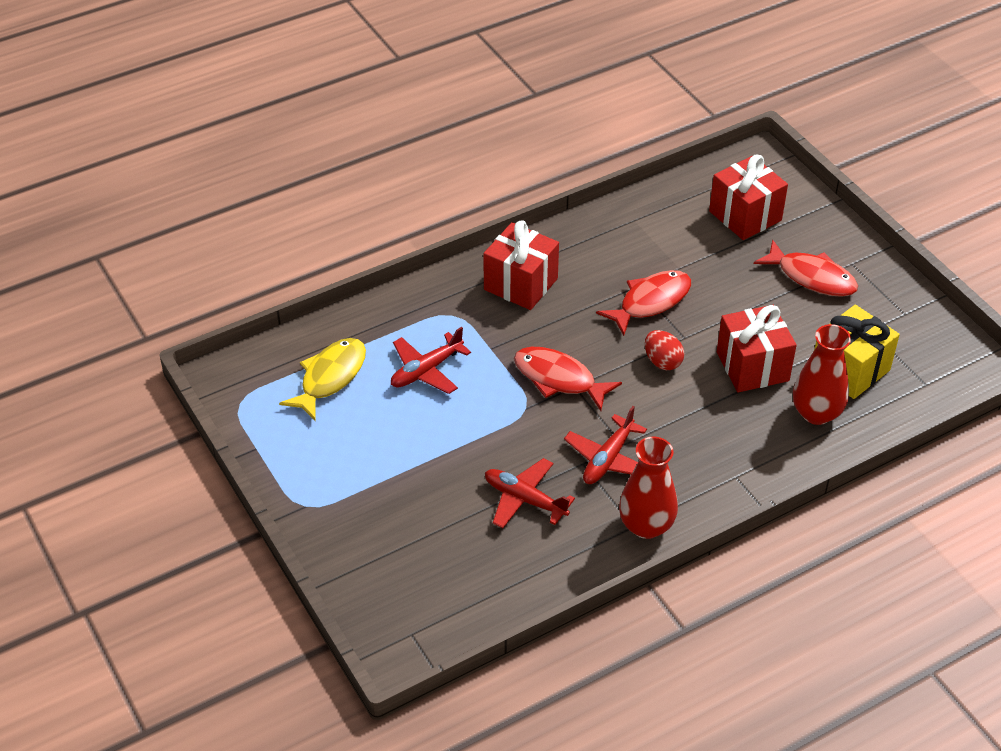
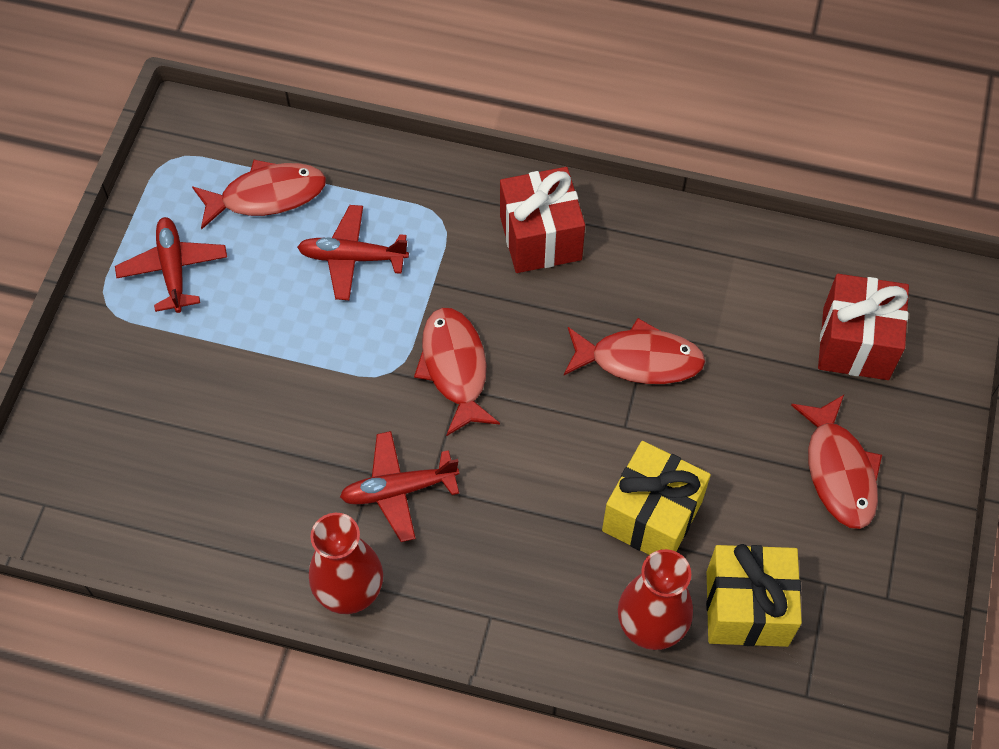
camera: 45 degrees right, 15 degrees up
yellow fish [279,338,366,420] -> red fish [192,160,326,230]
red plane [485,458,575,528] -> red plane moved to [115,217,227,313]
red egg [645,330,684,370] -> none
red gift [717,305,797,392] -> yellow gift [602,441,711,555]

